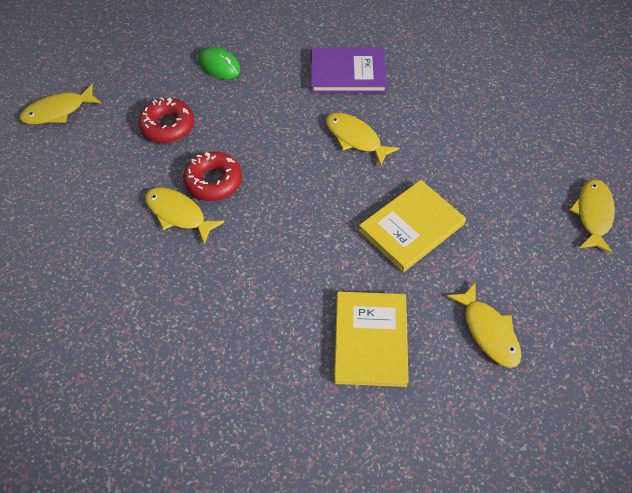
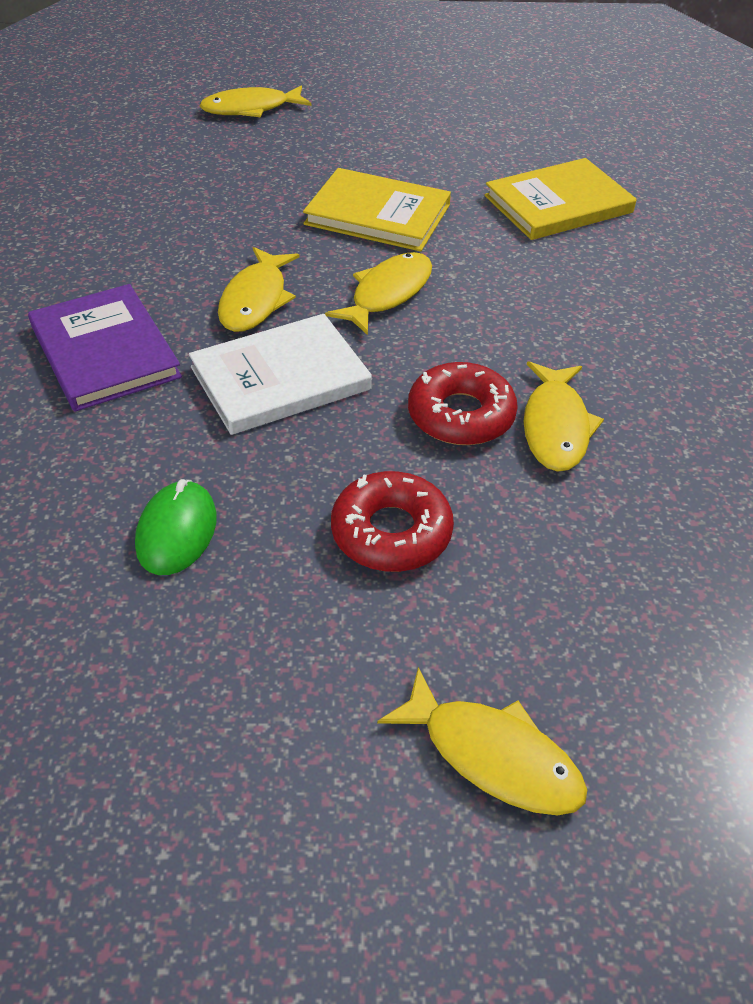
camera: 120 degrees left, 10 degrees down
yellow fish [446,283,522,368] -> yellow fish moved to [325,252,432,335]
none -> white book [189,314,372,435]

